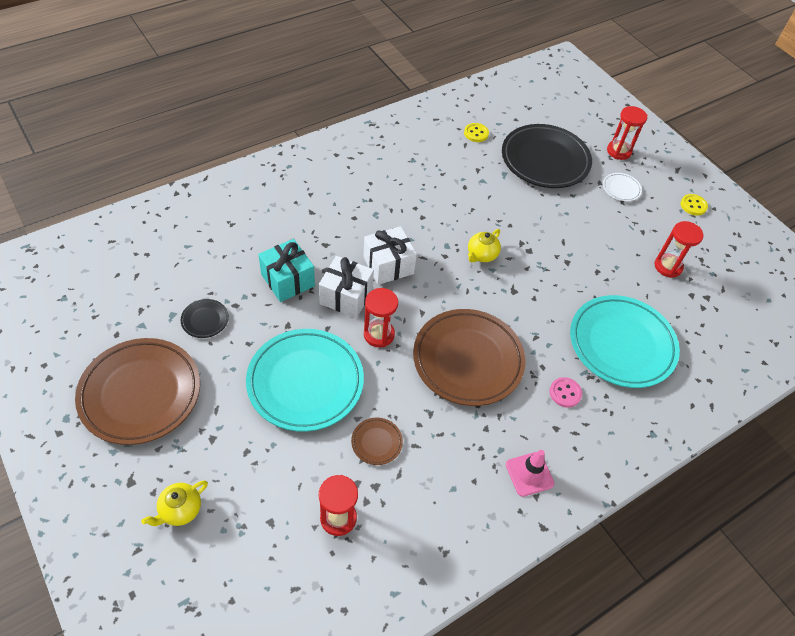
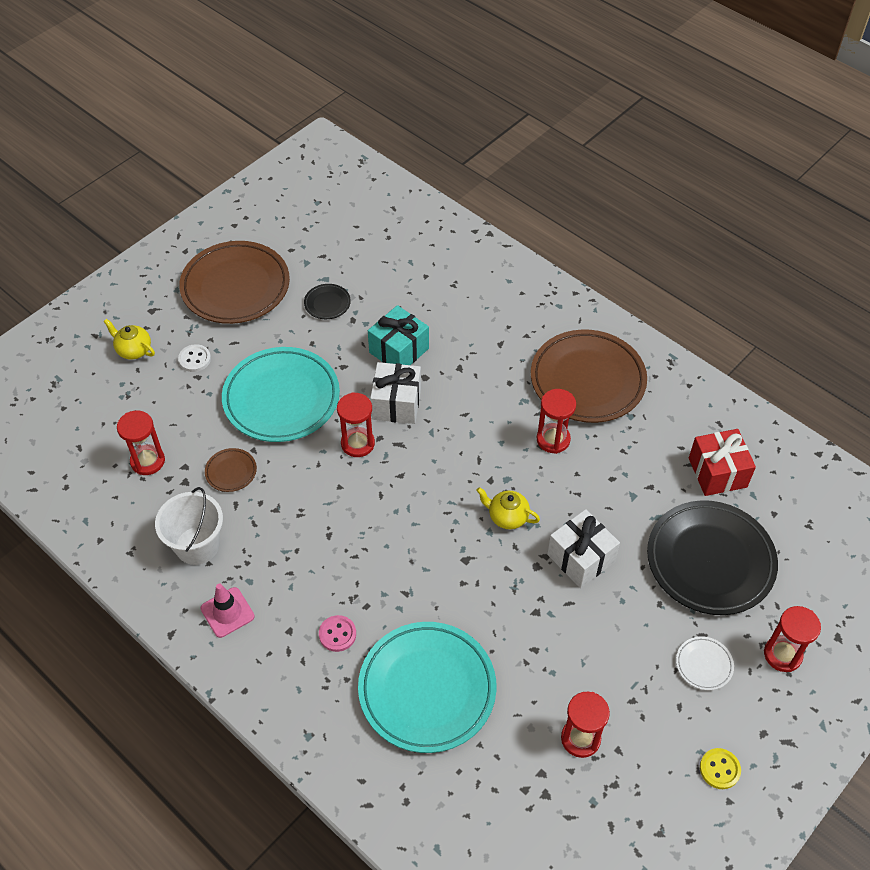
camera: 80 degrees right, 0 degrees up
white gift [363,226,417,285] -> white gift moved to [547,509,620,588]
brown plate [413,309,526,406] -> brown plate moved to [531,330,647,423]
yellow button [464,123,489,142] -> red gift [689,429,756,496]
none -> white bucket [155,487,223,565]
none -> white button [178,344,211,372]
none -> red hourglass [537,389,576,454]

